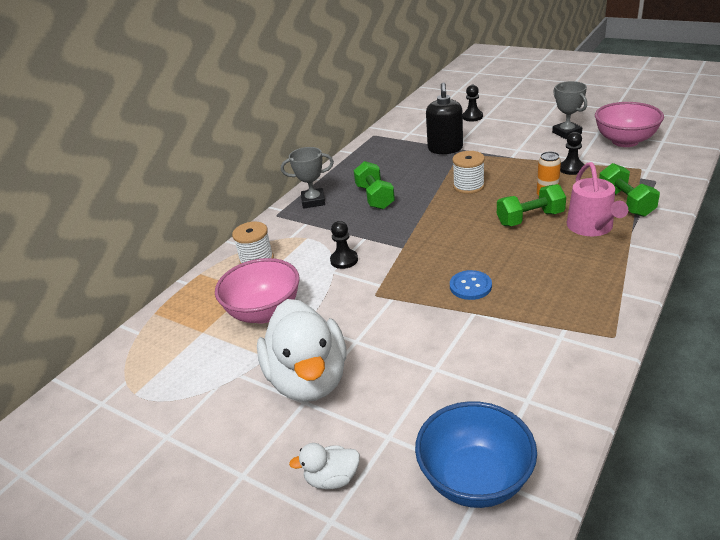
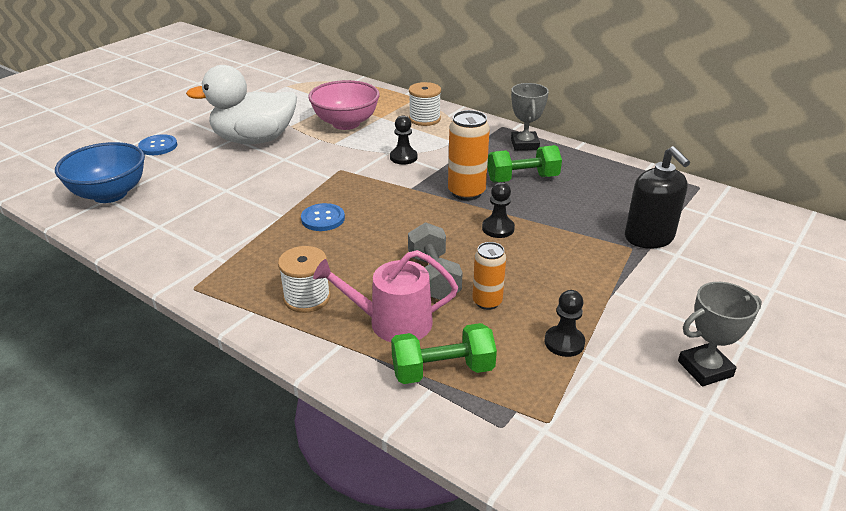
camera: 90 degrees right, 0 degrees up
white duck [289,443,360,489] -> blue button [138,134,177,155]
black soap dispenser [426,82,463,154] -> black soap dispenser turned 120 degrees counterclockwise [625,146,690,249]
white spool [452,151,485,194] -> white spool moved to [278,246,330,313]
black pawn [463,85,483,122] -> black pawn moved to [482,182,515,238]
green dumbbell [497,184,566,226] -> grey dumbbell [408,222,463,300]
pink bowl [595,102,664,147] -> none
none -> orange can [448,110,490,201]

